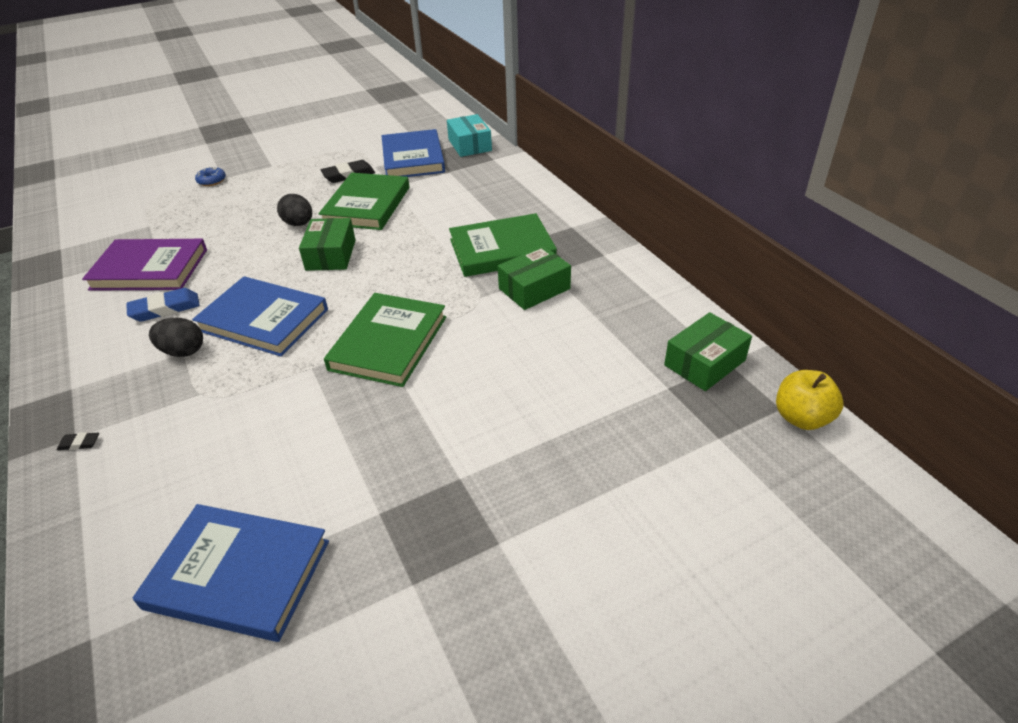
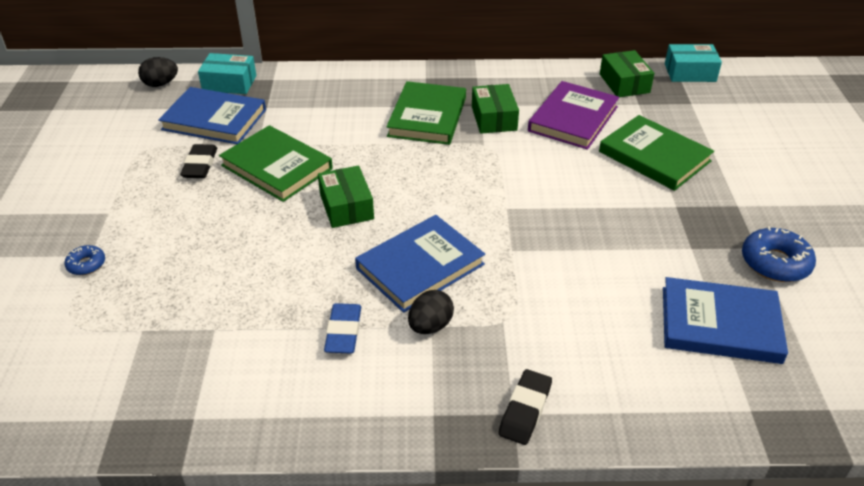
camera: 65 degrees left, 0 degrees up
black eraser [57,432,99,450] -> black eraser [498,369,552,445], size x1.99
purple book [82,239,207,291] -> purple book moved to [528,81,619,150]
blue book [133,504,329,642] -> blue book turned 60 degrees clockwise [663,277,788,364]
black egg [277,194,312,226] -> black egg moved to [138,57,178,87]
green box [299,218,356,271] -> green box turned 45 degrees clockwise [318,166,374,228]
green book [324,293,446,387] -> green book moved to [599,115,714,191]
yellow apple [776,370,844,430] -> turquoise box [665,44,722,82]
none -> blue donut [742,226,816,282]

